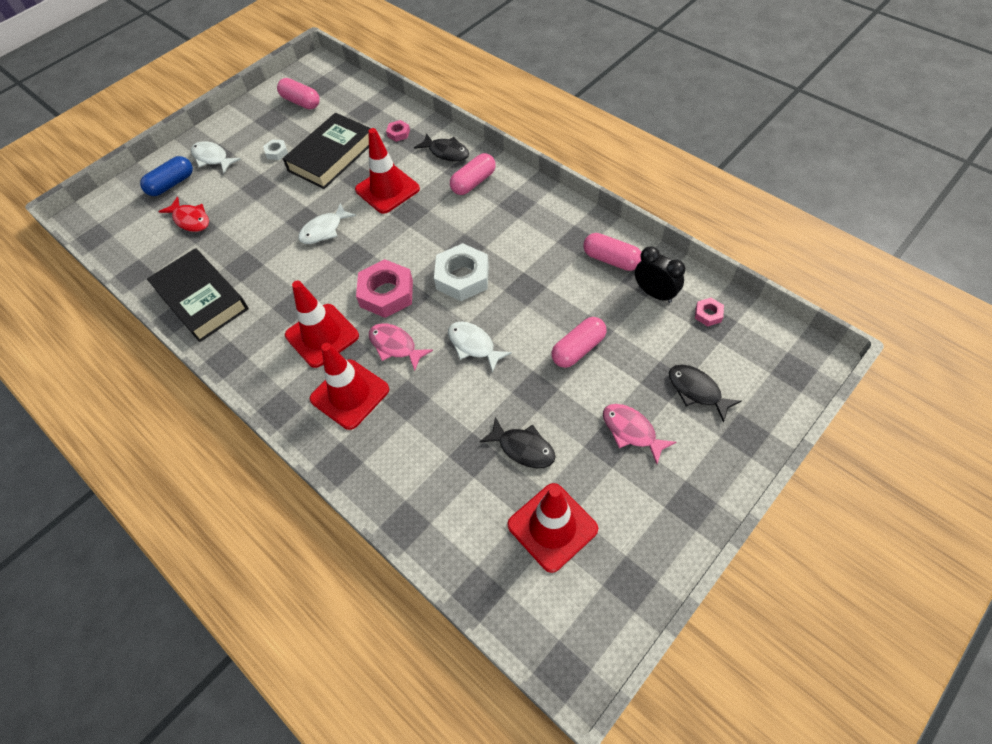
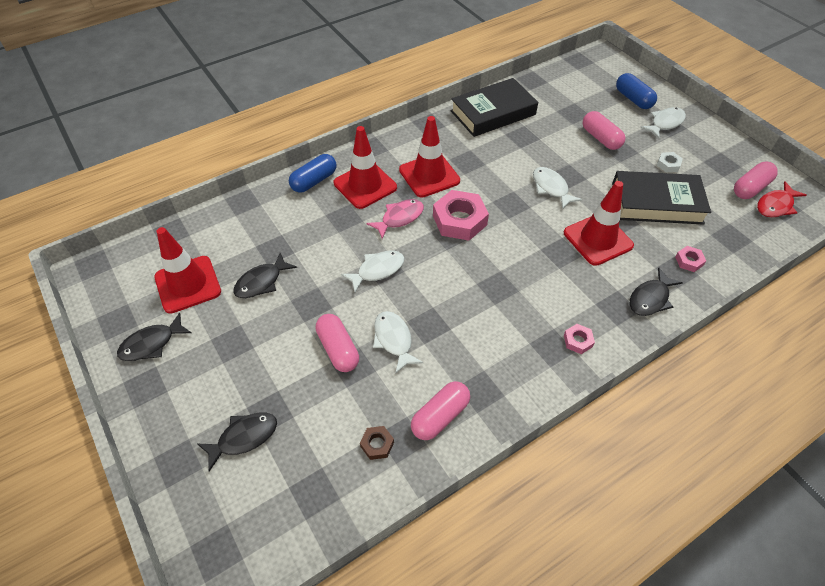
camera: 100 degrees right, 5 degrees down
red fish [158,197,209,232] -> red fish moved to [757,181,807,217]
black book [283,113,371,189] -> black book turned 45 degrees counterclockwise [612,171,711,225]
white nut [434,243,489,301] -> none
pink capsule [450,153,496,195] -> pink capsule moved to [583,111,625,150]
pink fish [603,404,676,464] -> none
black clock [635,246,685,303] -> brown nut [360,426,394,460]
pink nut [695,298,724,326] -> pink nut moved to [564,324,595,354]
none -> black fish [117,313,191,361]
none -> blue capsule [289,154,337,193]
none -> white fish [373,311,423,374]

